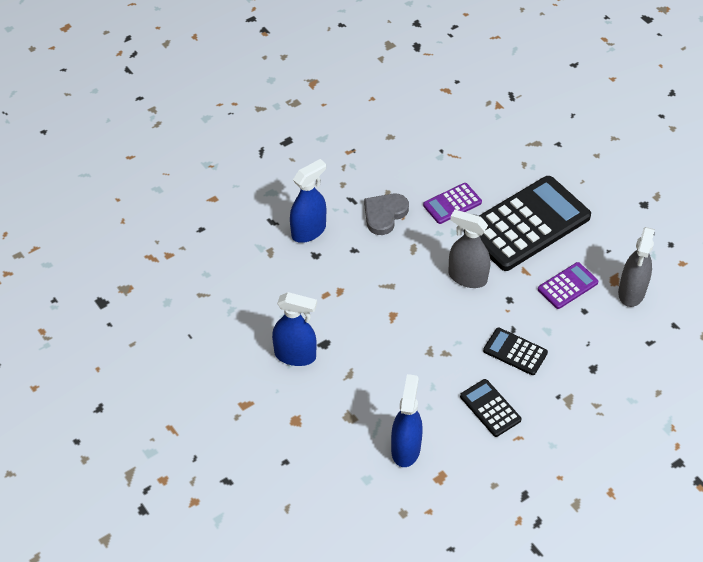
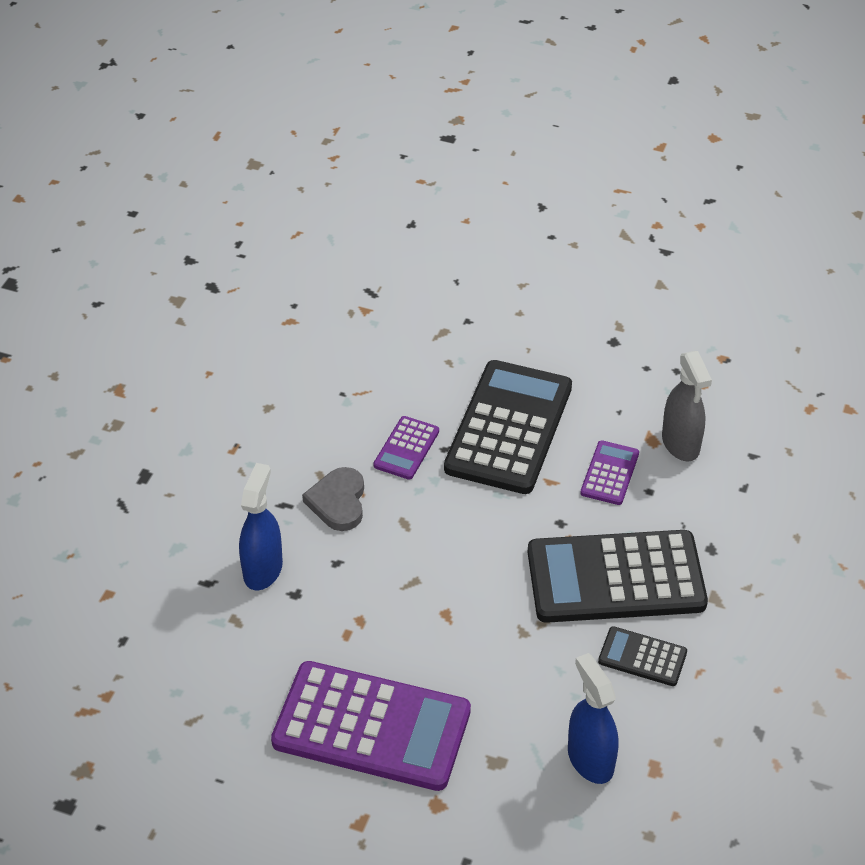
camera: 35 degrees left, 5 degrees down
blue spray bottle [272,292,317,366] -> purple calculator [271,661,471,791]
grey spray bottle [448,210,490,288] -> none
black calculator [483,328,548,375] -> black calculator [528,530,708,623], size x2.17

